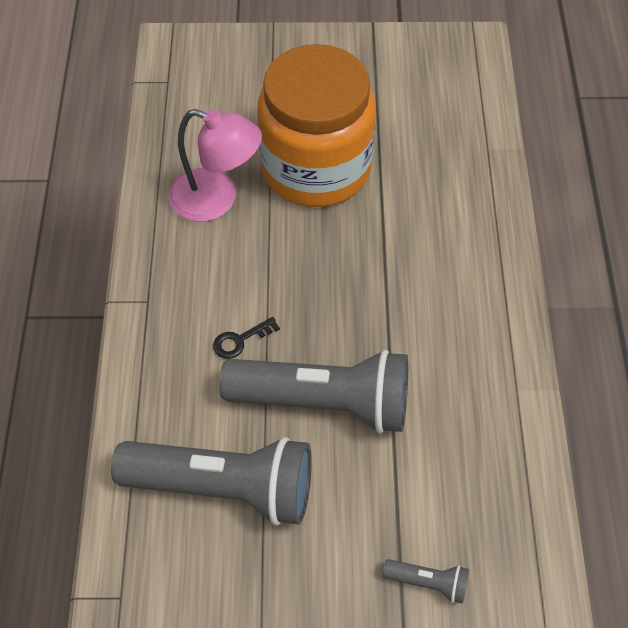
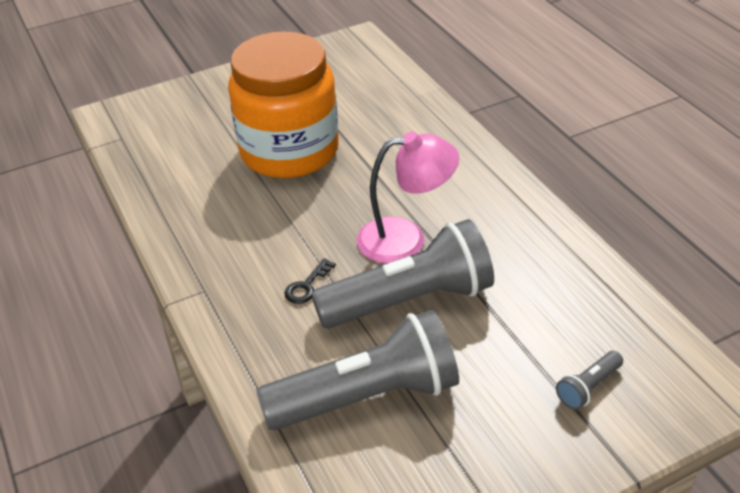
camera: 25 degrees left, 15 degrees down
pink lamp [168,109,262,222] -> pink lamp moved to [357,131,459,264]
grey flashlight [383,559,469,604] -> grey flashlight turned 150 degrees clockwise [556,351,623,410]

